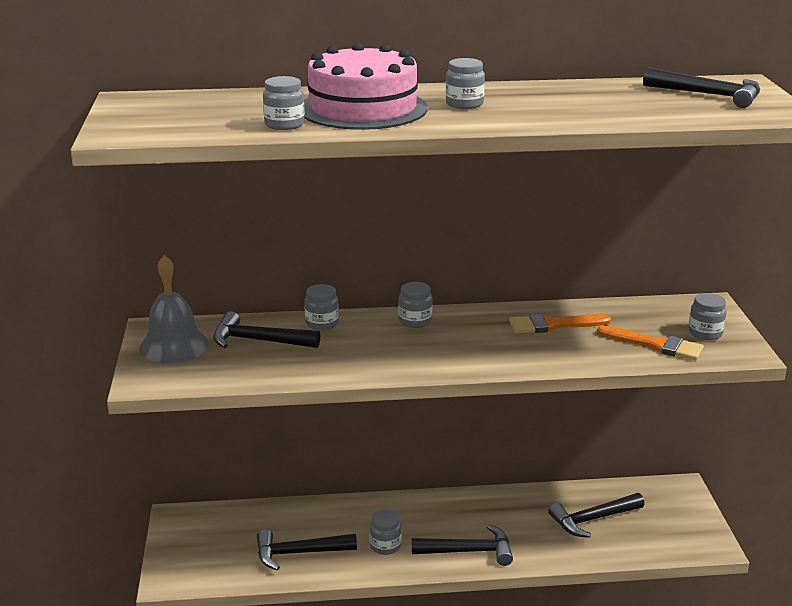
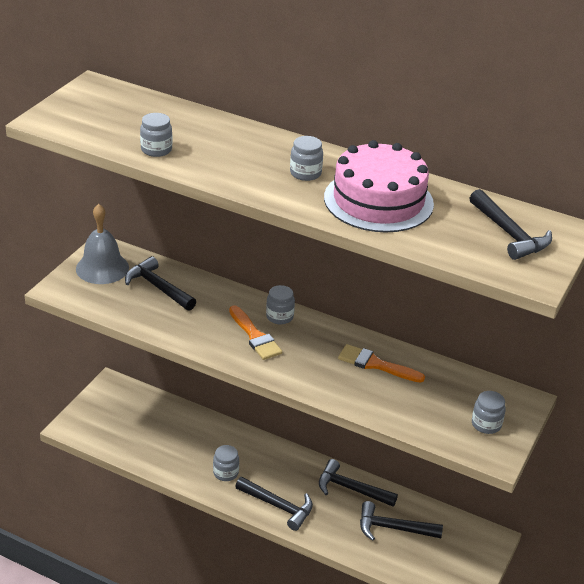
camera: 30 degrees right, 10 degrees up
black hammer [257,529,357,571] -> black hammer moved to [319,459,398,507]
pink cake [304,43,428,130] -> pink cake moved to [324,140,434,232]
grey jar [304,284,339,331] -> none
orange brush [597,325,704,360] -> orange brush moved to [229,305,282,360]

